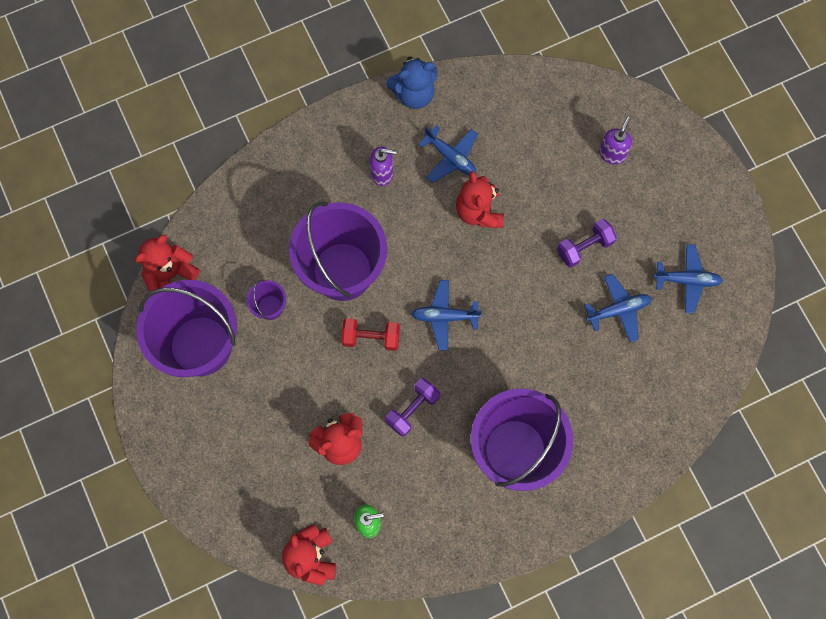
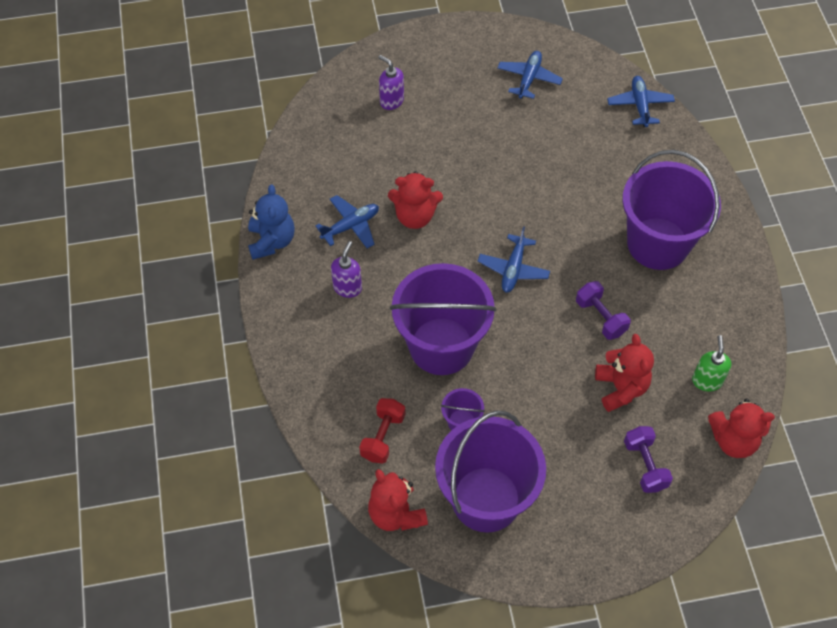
camera: 75 degrees left, 15 degrees down
red dumbbell [341,318,400,351] -> red dumbbell moved to [359,398,405,463]
purple dumbbell [557,219,617,268] -> purple dumbbell moved to [624,426,673,493]
blue plane [584,274,651,343] -> blue plane moved to [607,76,675,127]

